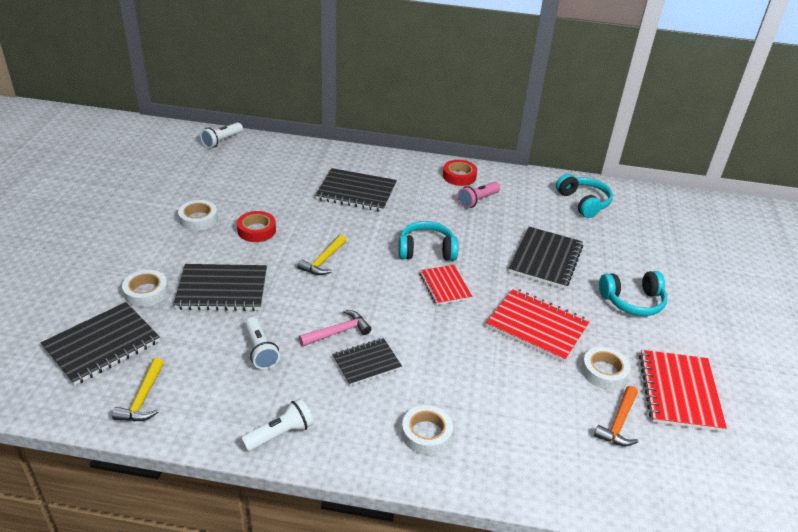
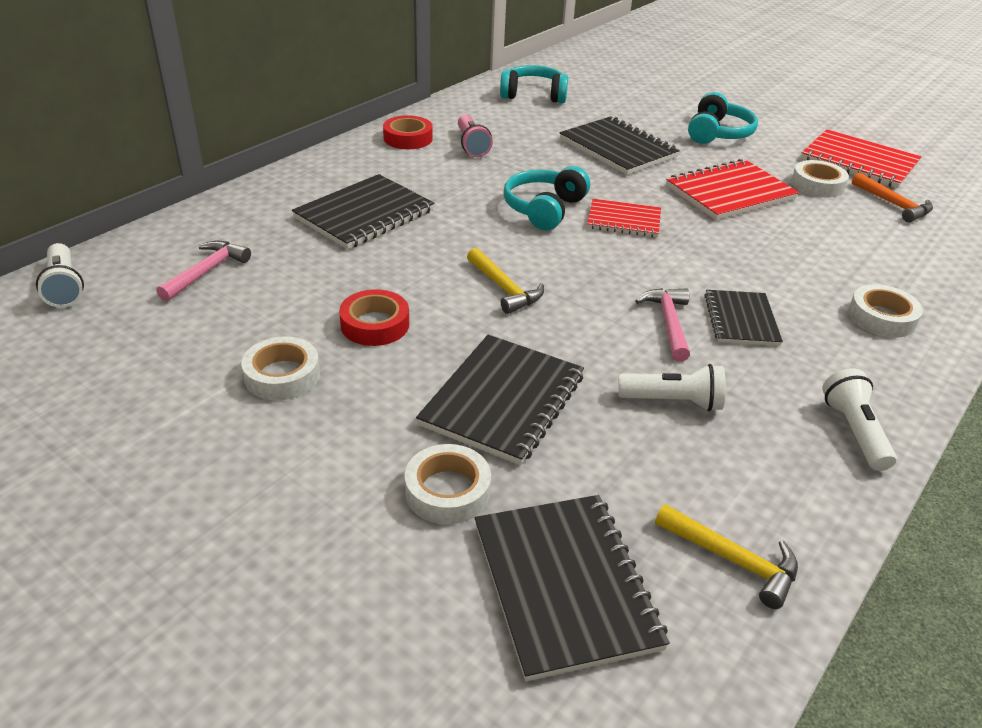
camera: 60 degrees left, 0 degrees up
none -> pink hammer [156,241,251,302]

